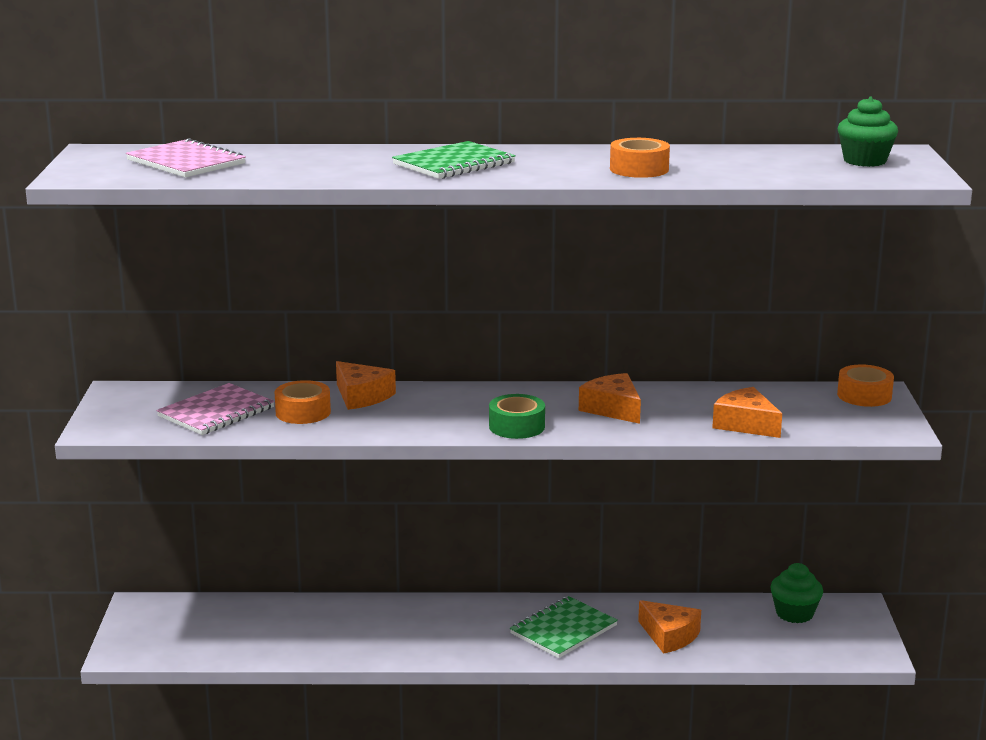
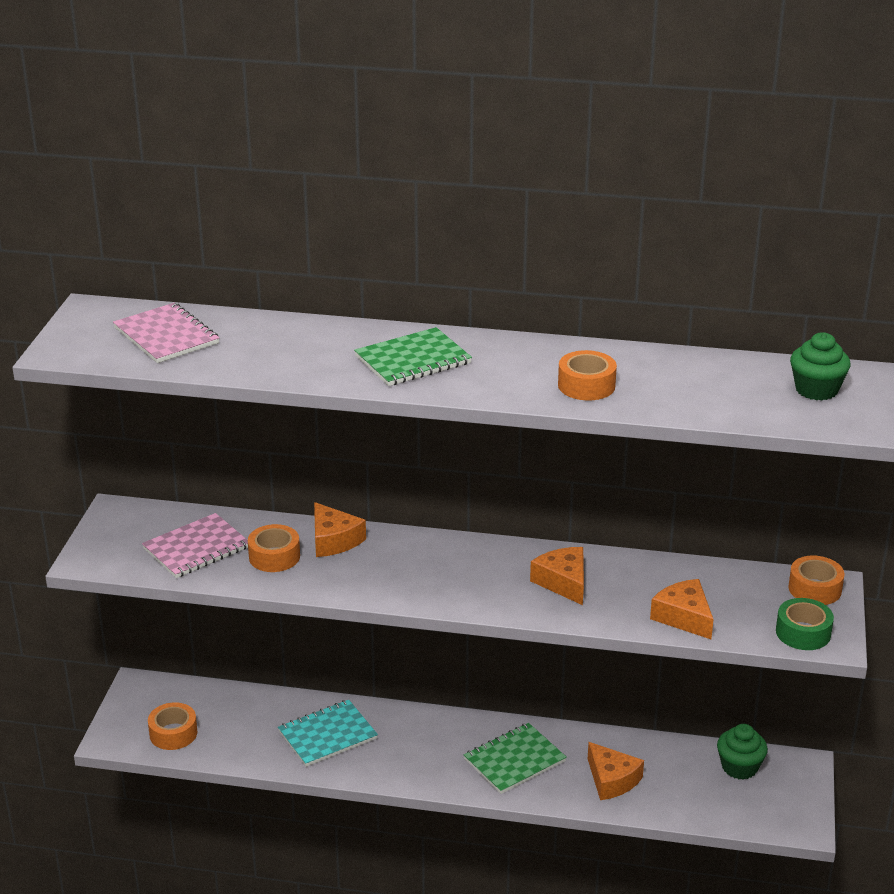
camera: 10 degrees right, 10 degrees up
green tape [489,394,545,439] -> green tape moved to [776,598,834,650]
none -> orange tape [148,702,197,750]
none -> turquoise notebook [278,700,378,767]

